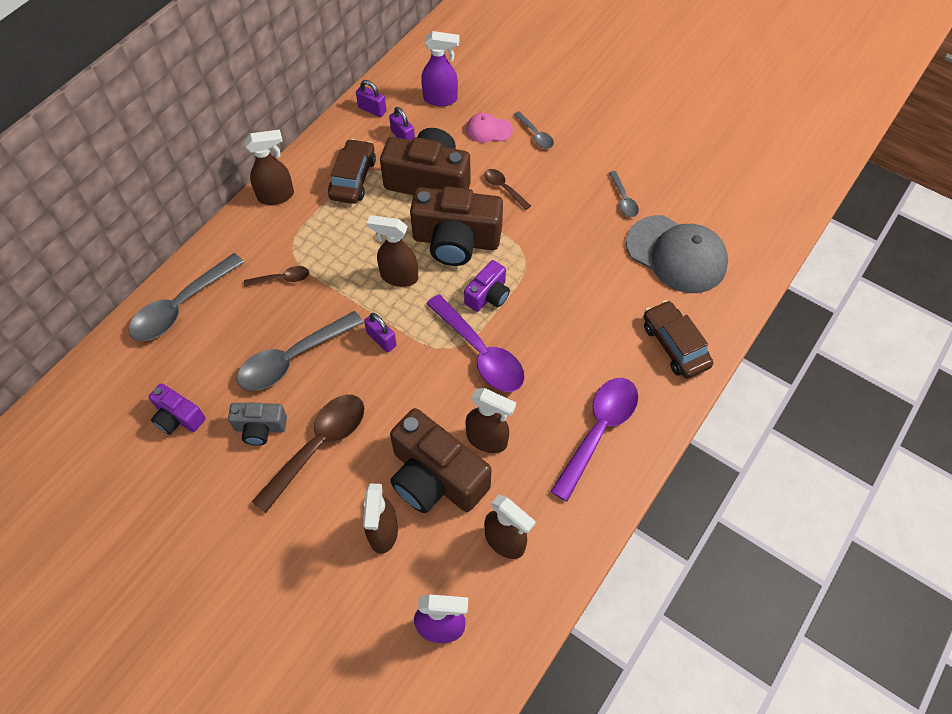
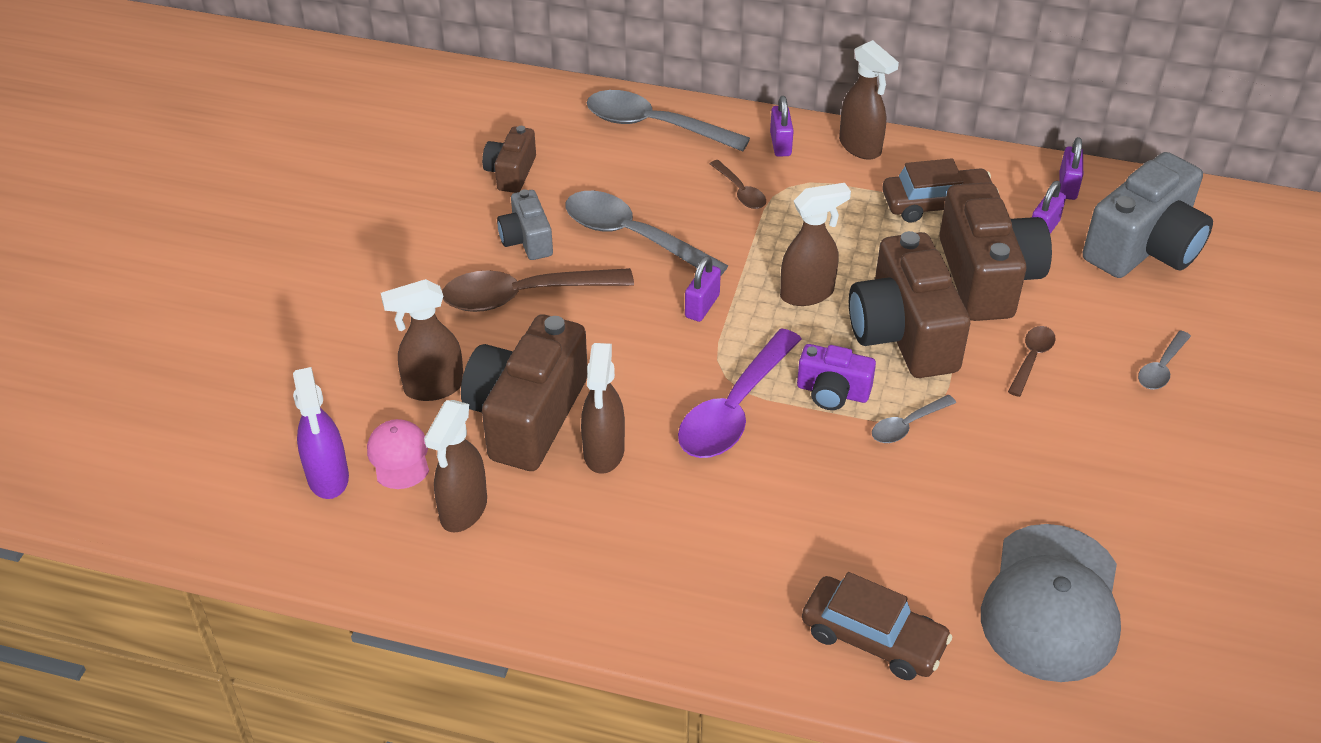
camera: 70 degrees right, 15 degrees down
purple camera [149,383,206,435] -> brown camera [482,126,536,193]
brown spoon [252,395,365,513] -> brown spoon turned 150 degrees clockwise [442,268,634,312]
brown spray bottle [367,215,418,287] -> brown spray bottle turned 75 degrees clockwise [780,183,851,306]
purple spray bottle [421,31,459,106] -> grey camera [1083,152,1213,278]
pink cap [466,113,513,143] -> pink cap moved to [367,419,429,489]
purple spoon [550,378,638,502] -> none
grey spoon [609,171,639,217] -> grey spoon moved to [872,395,956,443]
brown car [644,300,713,379] -> brown car turned 75 degrees clockwise [802,572,952,680]
none -> purple padlock [770,96,794,157]

